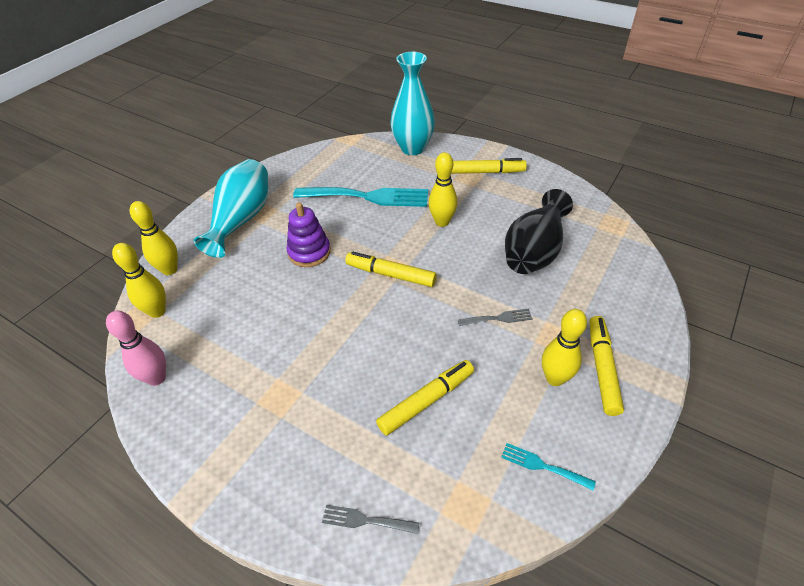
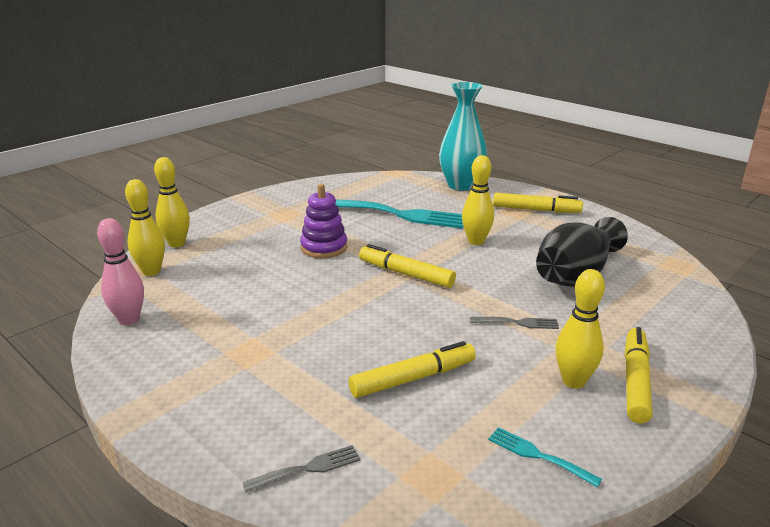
camera: 10 degrees right, 20 degrees down
turquoise vase [194,159,268,258] -> none
grey fork [322,505,419,534] -> grey fork turned 135 degrees clockwise [242,445,360,492]

